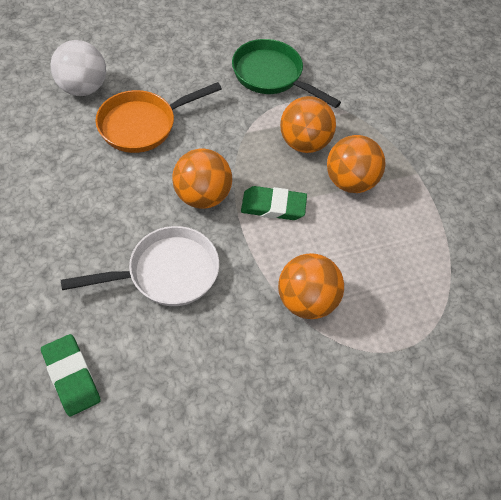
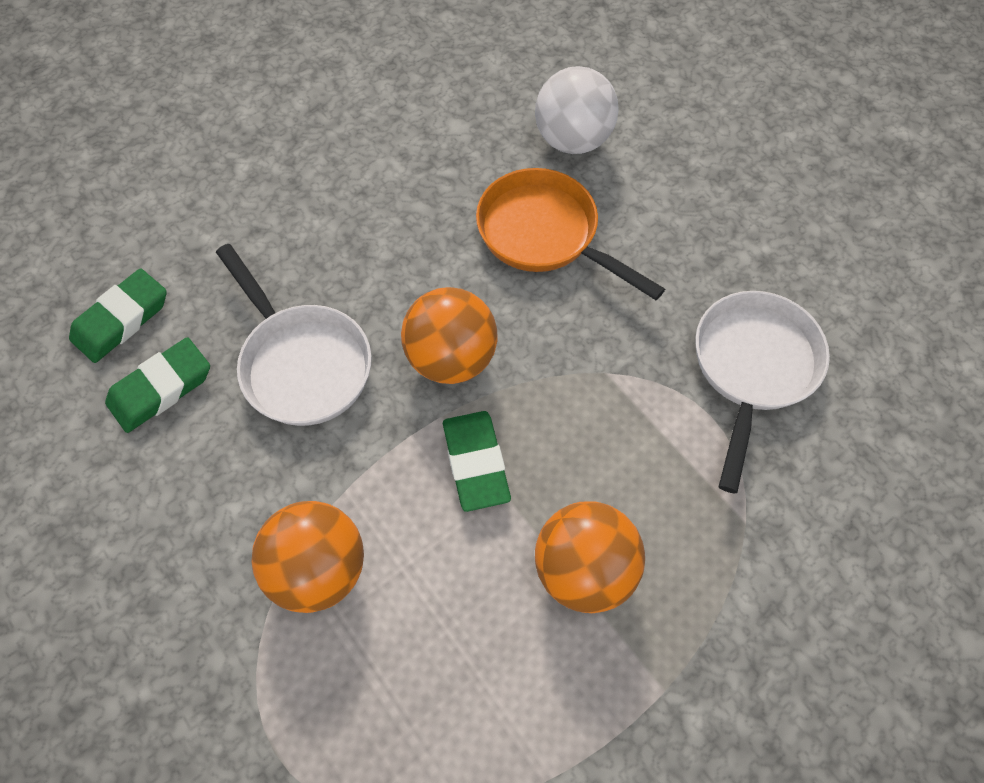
camera: 75 degrees right, 5 degrees up
green pan [232,39,341,108] -> white pan [695,291,830,494]
orange ball [280,96,336,153] -> none
none -> green eraser [105,337,210,433]

